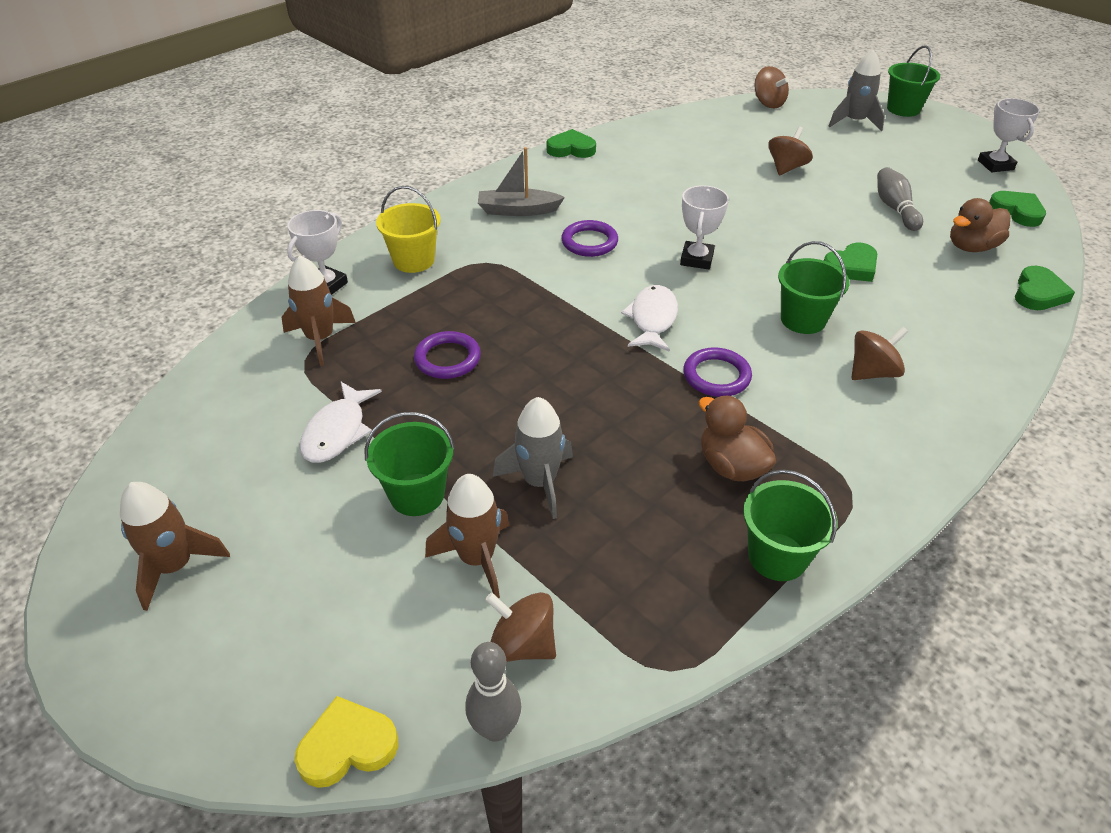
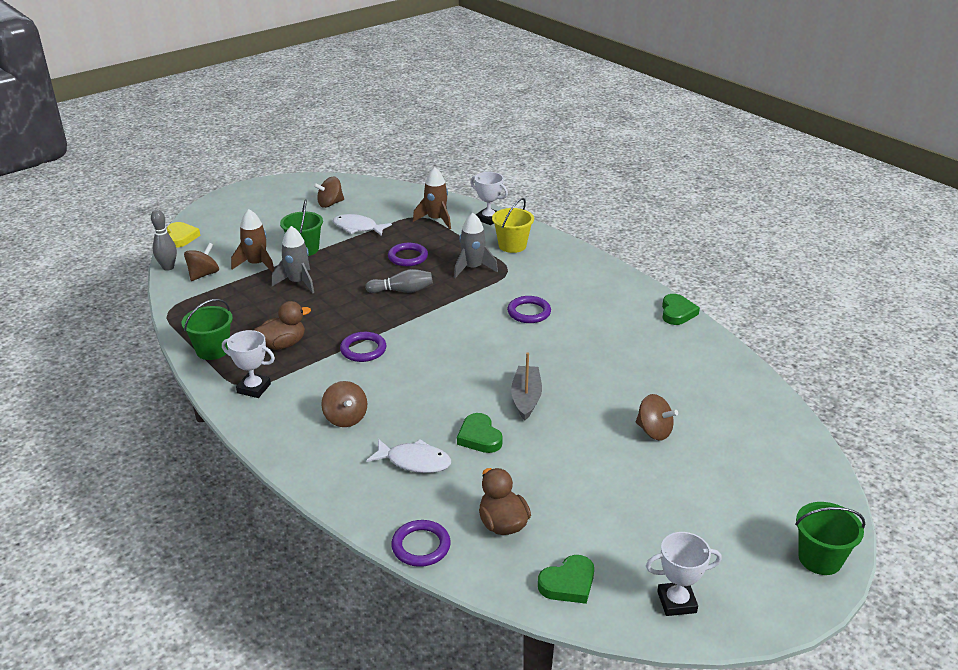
camera: 95 degrees right, 10 degrees down
brown rocket [120,482,230,611] -> none
grey boat [478,147,565,216] -> grey boat moved to [511,353,542,421]
white fish [621,285,678,352] -> white fish moved to [366,439,451,473]
white trophy [680,185,729,269] -> white trophy moved to [222,330,275,398]
brown spinning top [754,66,789,108] -> brown spinning top moved to [313,177,344,208]
green bucket [778,241,849,334] -> none
grey rocket [829,50,885,132] -> grey rocket moved to [454,213,498,278]
grey bowling pin [877,167,923,231] -> grey bowling pin moved to [365,269,433,293]
green heart [1015,266,1075,310] -> purple ring [391,520,451,567]

